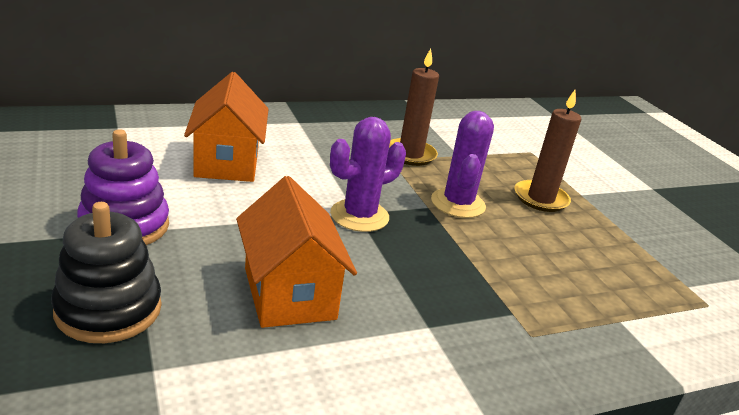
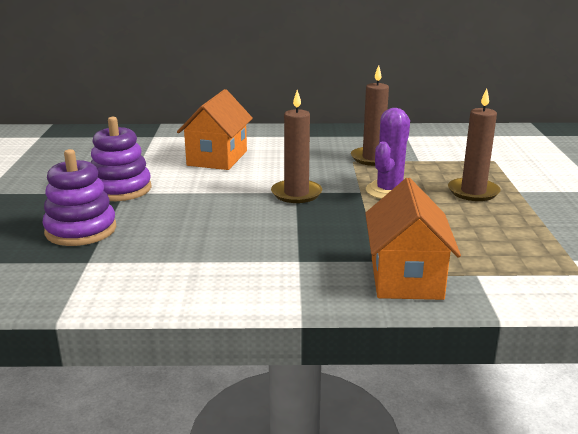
camera: 25 degrees right, 5 degrees down
black stacking toy [51,202,162,343] -> purple stacking toy [42,149,116,246]
orange house [236,176,357,328] -> orange house moved to [365,178,461,300]
purple cactus [330,117,406,232] -> brown candle [271,90,322,203]

